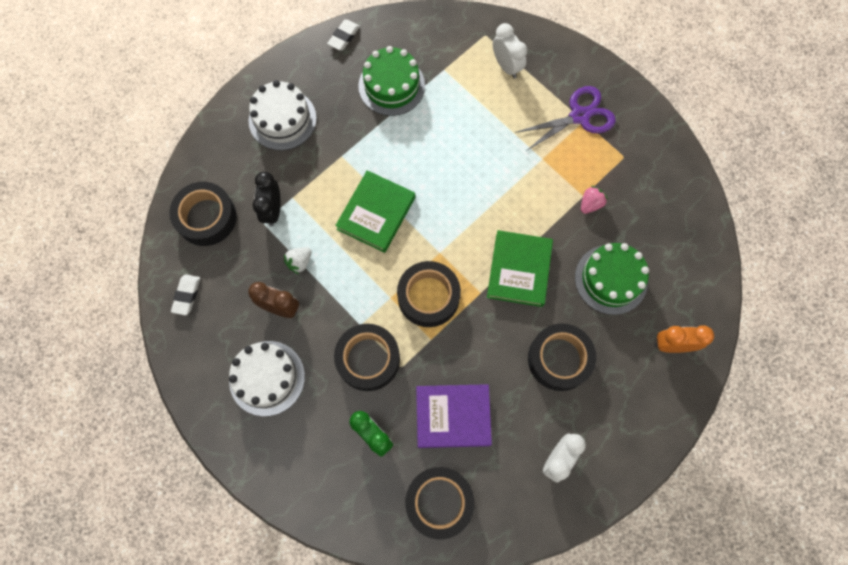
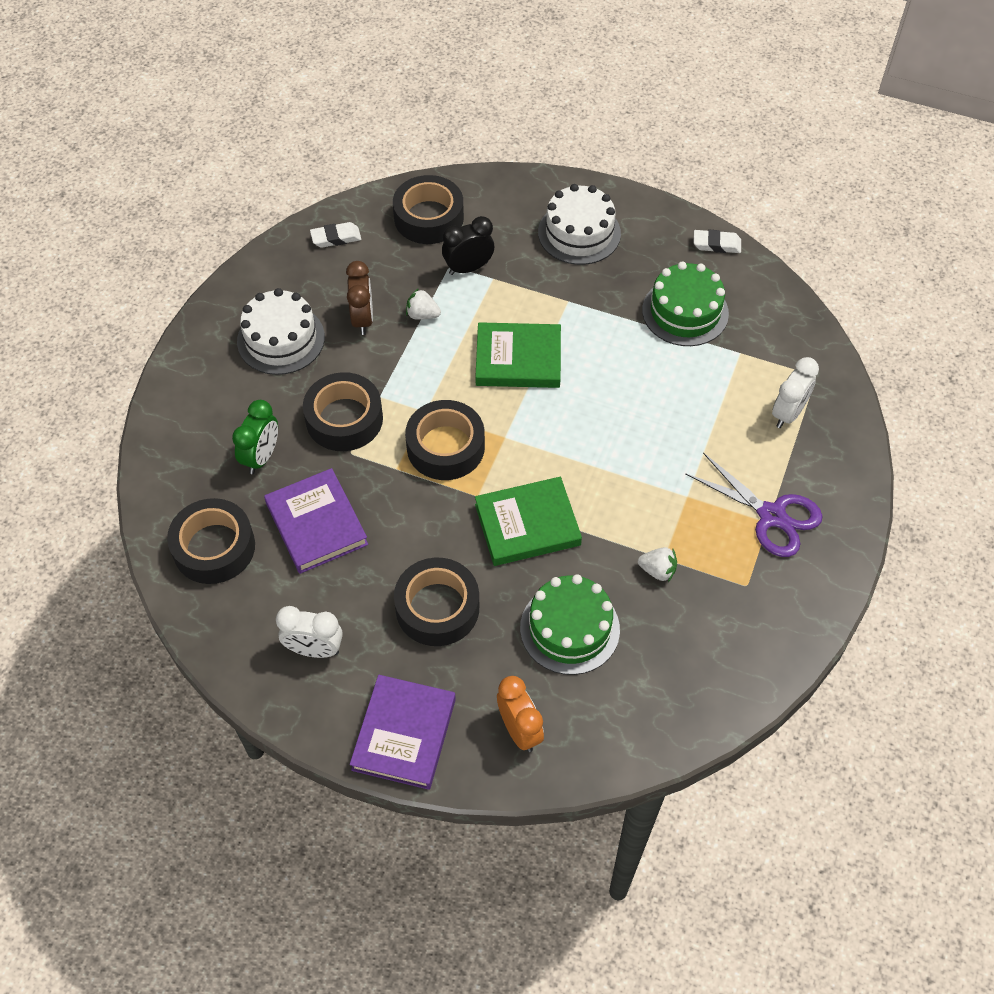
camera: 65 degrees right, 15 degrees down
pink strawberry [581,186,608,214] -> white strawberry [638,547,677,582]
none -> purple book [350,675,456,790]

